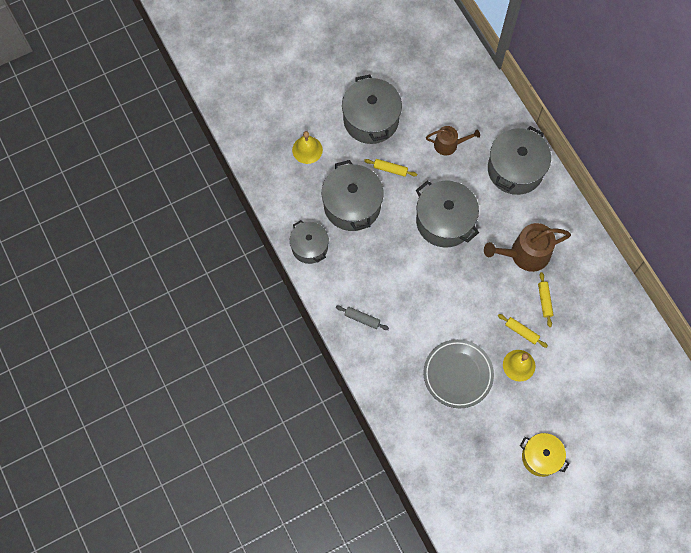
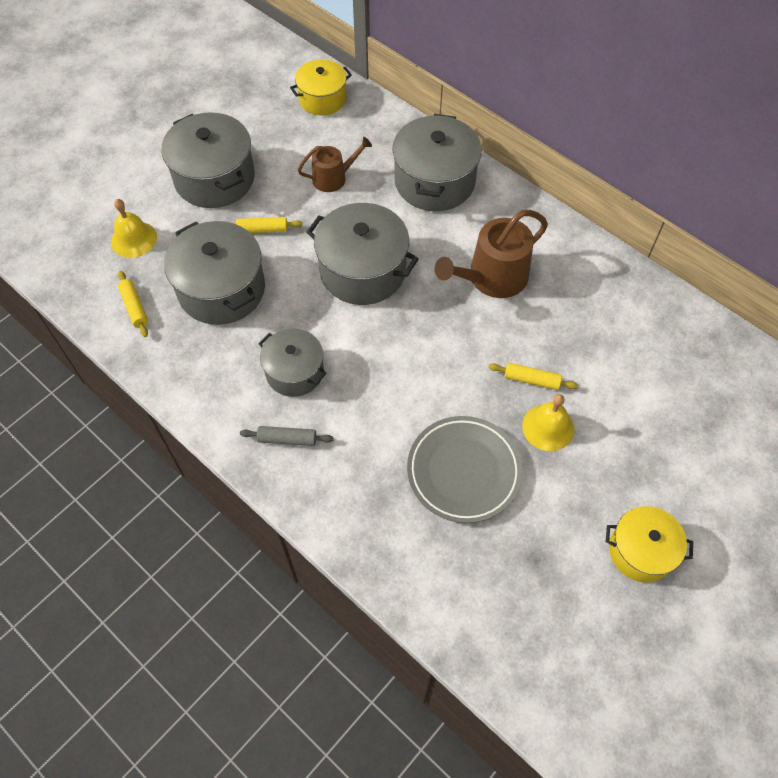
camera: 20 degrees left, 10 degrees down
grey pot [290,220,329,264] -> grey pot moved to [258,329,327,397]
yellow rolling pin [538,272,553,327] -> yellow rolling pin moved to [118,271,148,337]
none -> yellow pot [290,59,352,115]

